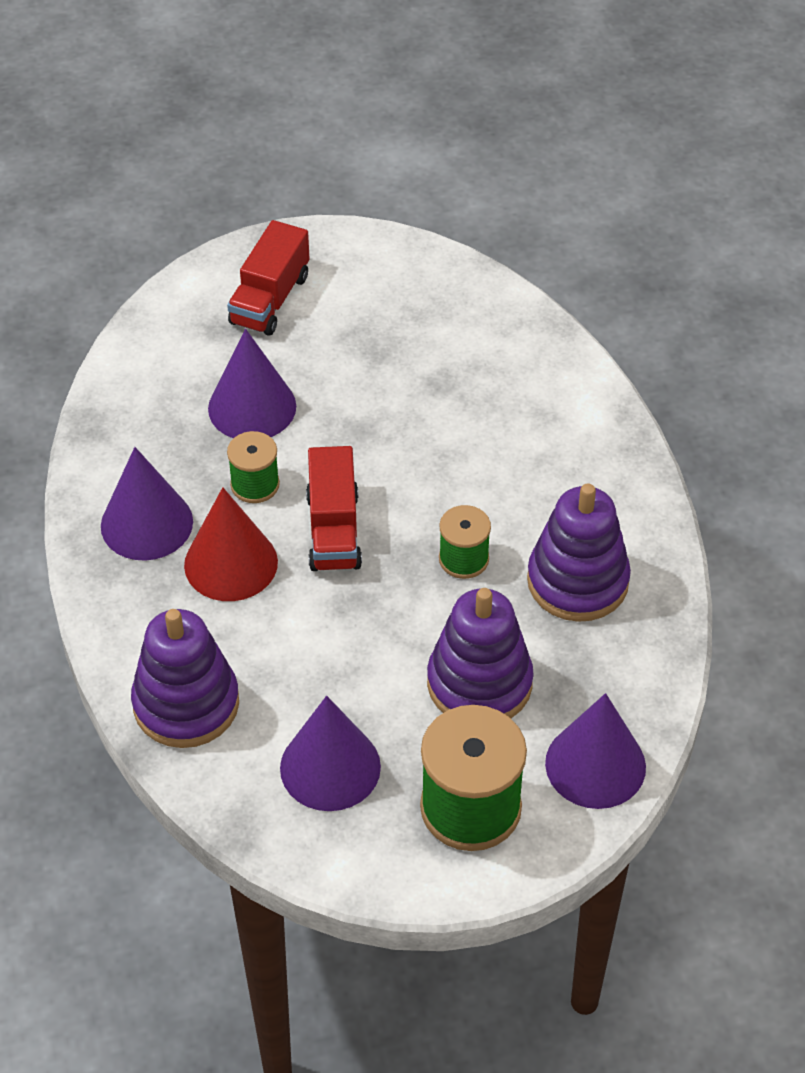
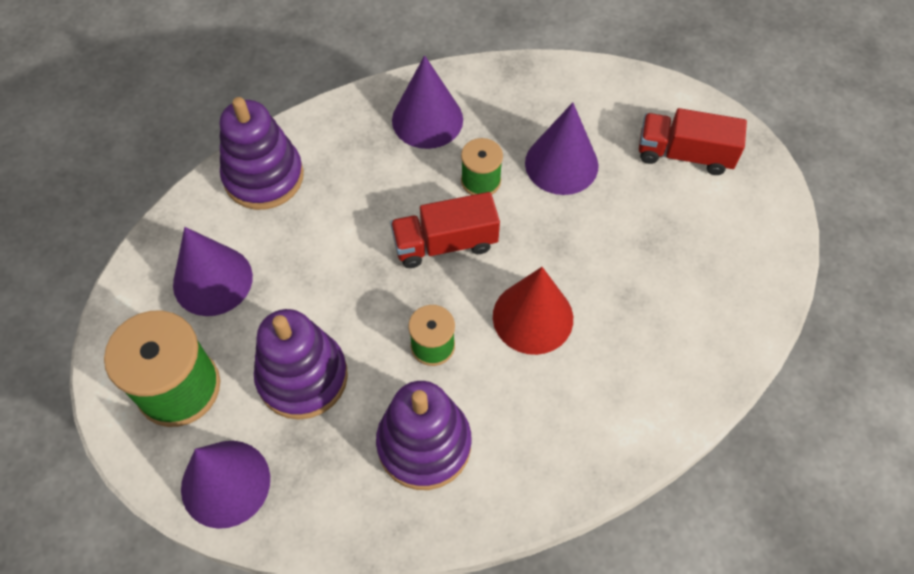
camera: 80 degrees right, 10 degrees up
red cone [184,487,278,601] -> red cone moved to [493,267,573,355]

